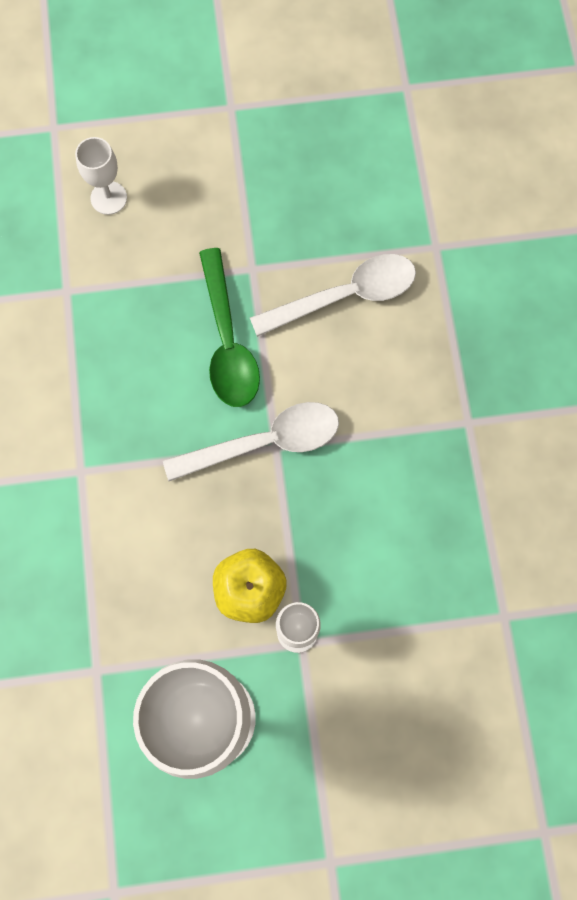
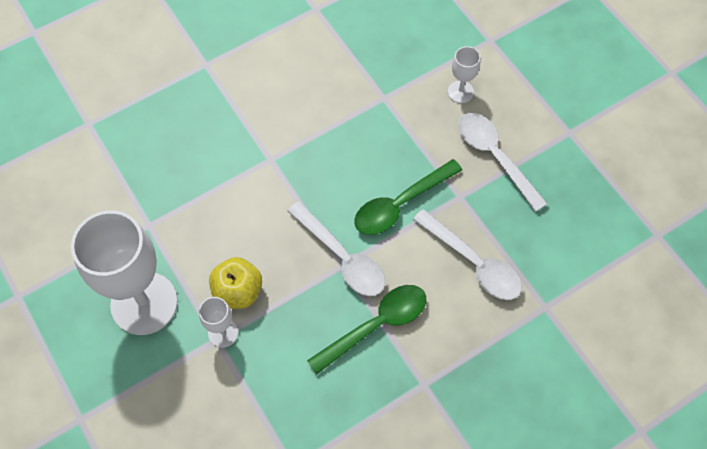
camera: 65 degrees right, 10 degrees down
none -> green spoon [307,285,426,375]
none -> white spoon [458,113,548,212]

